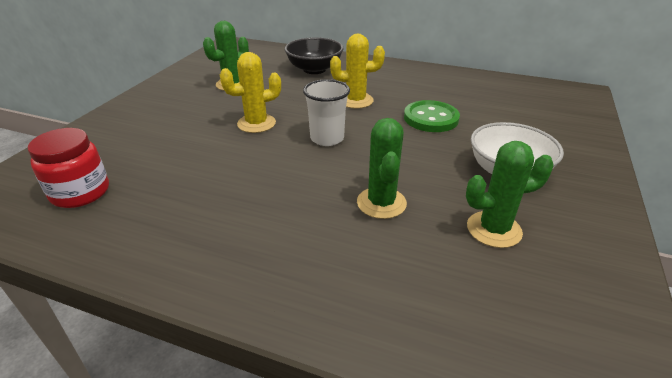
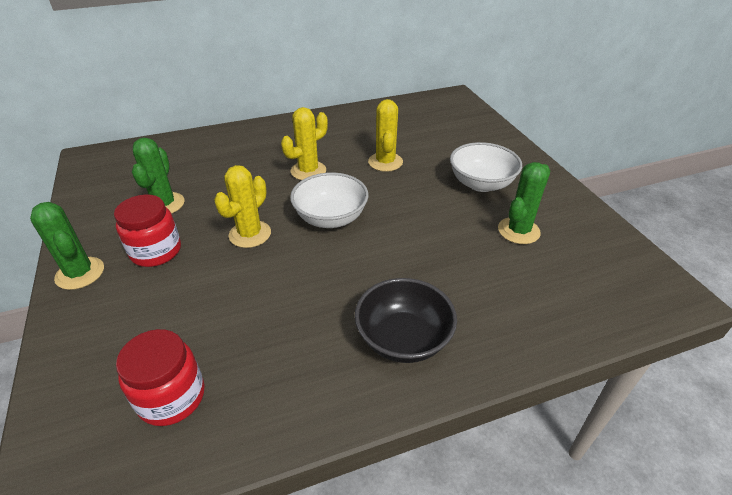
camera: 40 degrees left, 5 degrees up
black bowl [284,37,343,74] -> black bowl moved to [355,278,457,363]
white cup [303,79,350,146] -> white bowl [290,173,369,228]
green cactus [357,118,407,219] -> green cactus moved to [30,202,104,290]
green button [404,100,460,132] -> yellow cactus [368,99,403,172]
none -> red jar [114,195,181,267]

